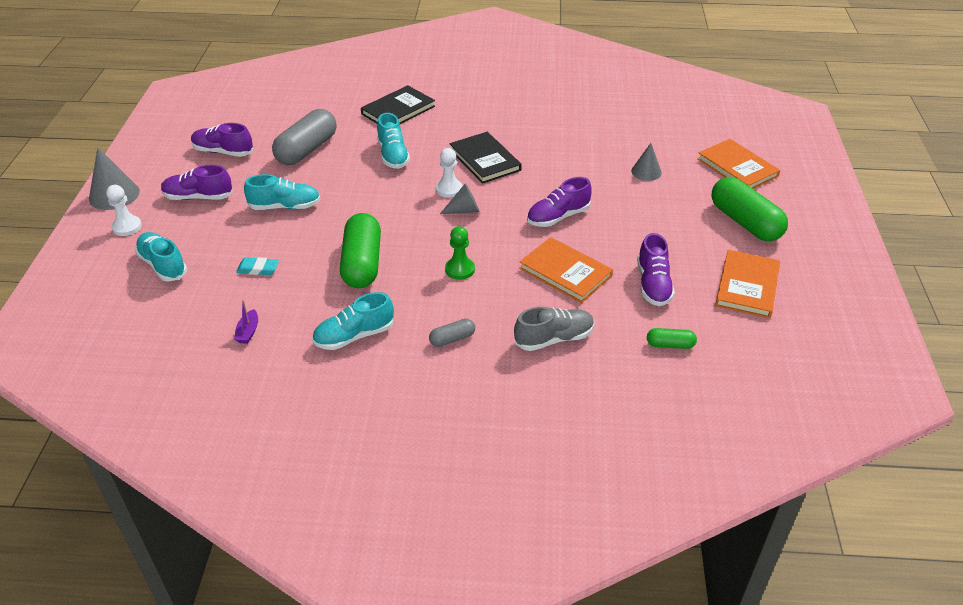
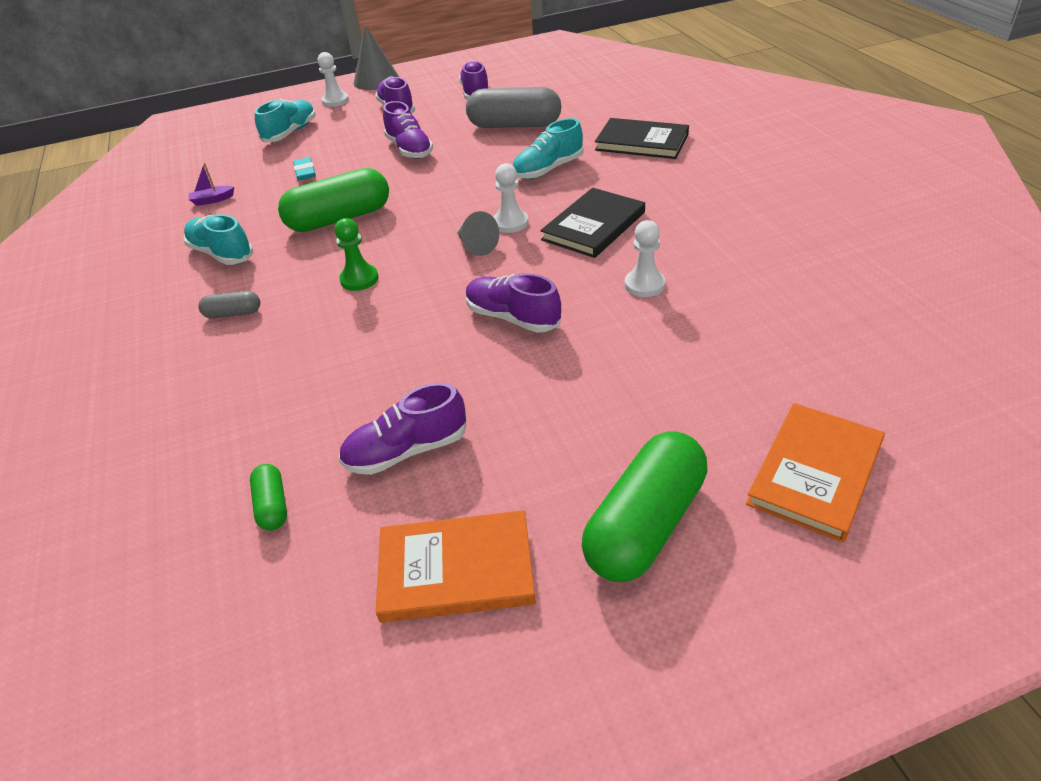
camera: 70 degrees right, 0 degrees up
turquoise shoe [244,174,320,210] -> purple shoe [383,101,433,159]
grey capsule [429,319,475,347] -> grey capsule turned 45 degrees counterclockwise [198,291,260,318]
grey shoe [514,307,594,351] -> none
orange book [519,237,613,303] -> none
grey cone [631,143,662,181] -> none
none -> white pawn [625,220,666,297]

